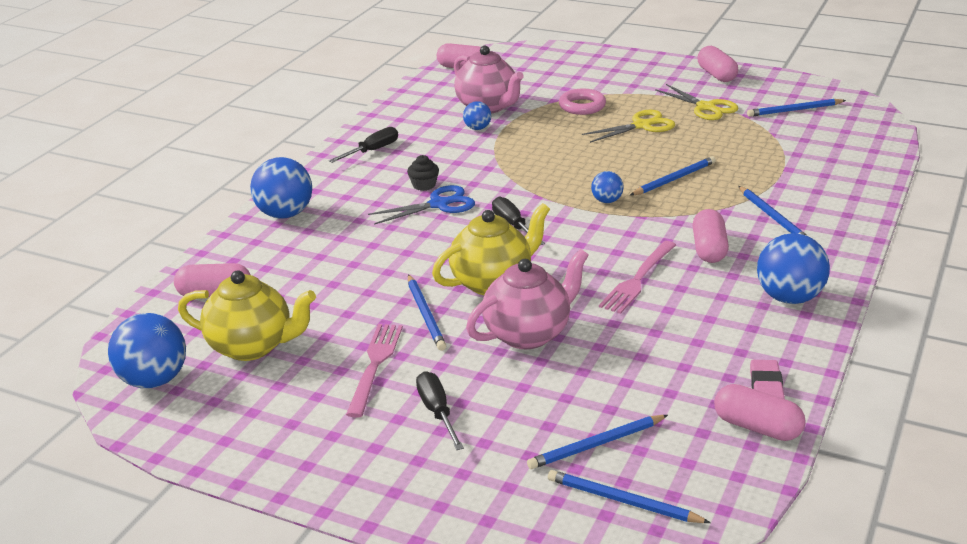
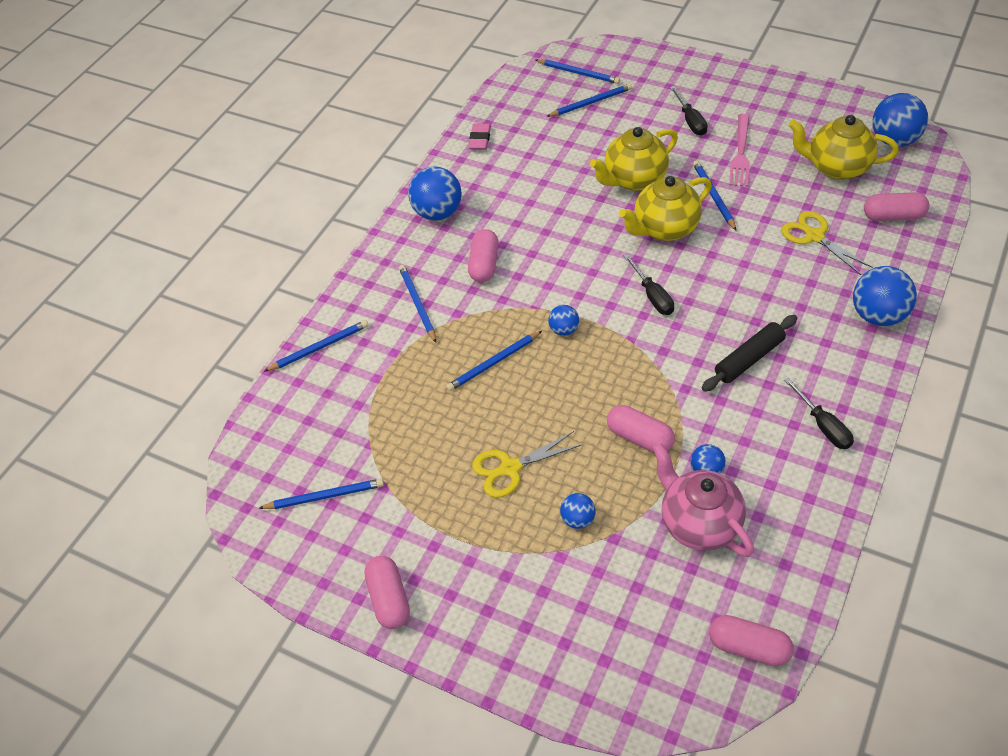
camera: 175 degrees left, 20 degrees up
black screwdriver [329,127,398,163] -> black screwdriver turned 75 degrees counterclockwise [784,377,854,449]
blue scissors [368,185,475,225] -> none
black cupcake [407,155,439,191] -> black rolling pin [702,315,797,392]
pink teapot [466,249,589,349] -> yellow teapot [590,127,678,191]
pink ring [559,89,606,115] -> blue ball [560,493,596,529]
pink fork [599,241,676,314] -> none
yellow scissors [655,84,739,120] -> yellow scissors moved to [781,211,873,275]
pink capsule [714,384,806,441] -> pink capsule moved to [607,405,675,453]
none -> blue pencil [264,320,368,372]

